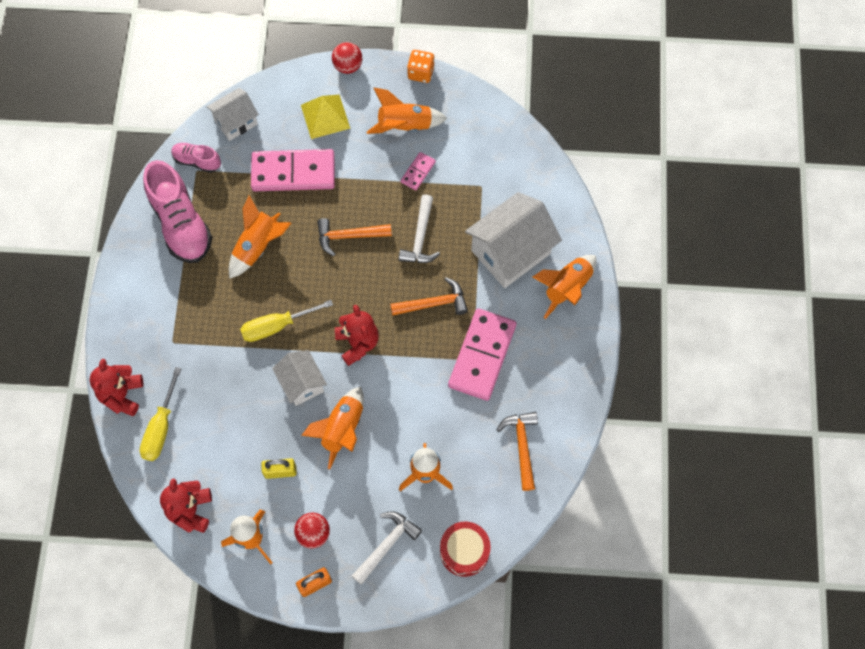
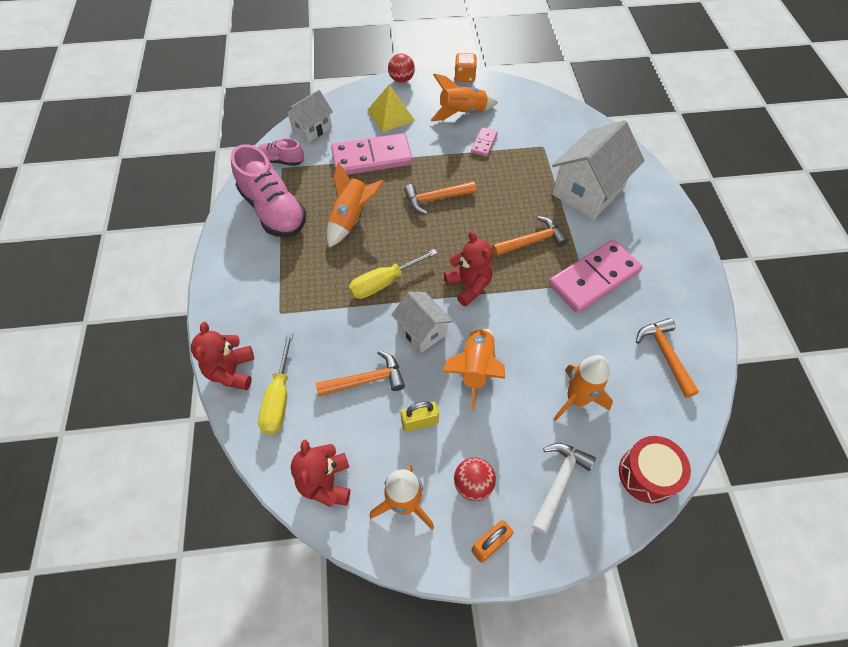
camera: 10 degrees left, 10 degrees down
white hammer [399,194,440,263] -> none
pink domino [448,308,517,401] -> pink domino turned 45 degrees clockwise [549,240,643,313]
orange rocket [532,255,597,319] -> none
none -> orange hammer [316,350,405,396]

